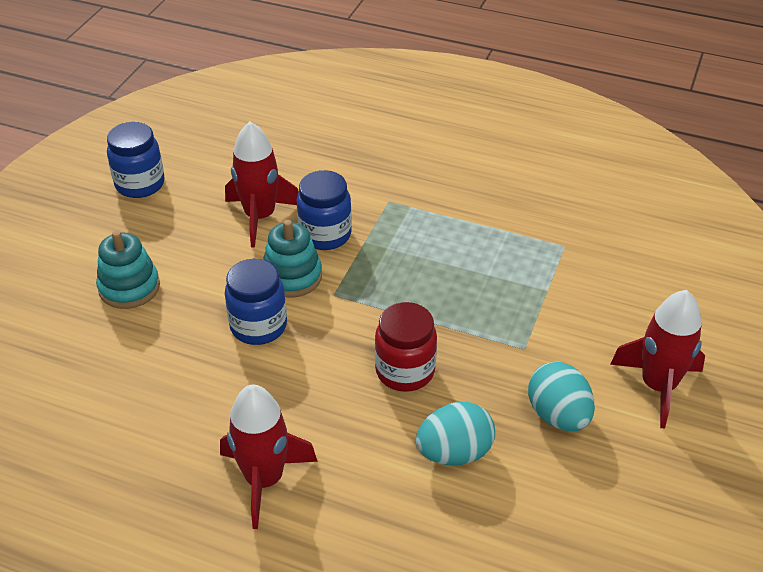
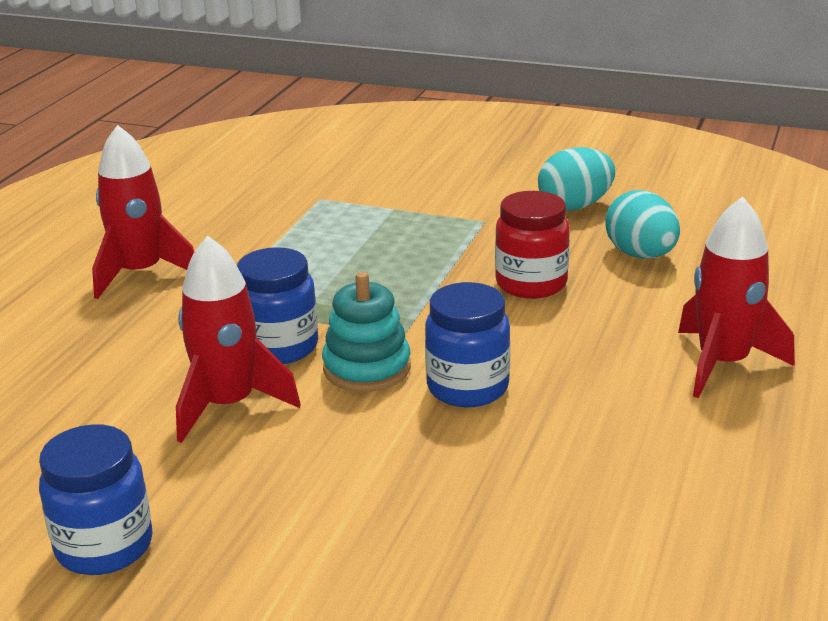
camera: 90 degrees left, 15 degrees down
turquoise stacking toy [96,230,160,309] -> none
red rocket [610,290,705,428] -> red rocket moved to [92,125,194,299]

